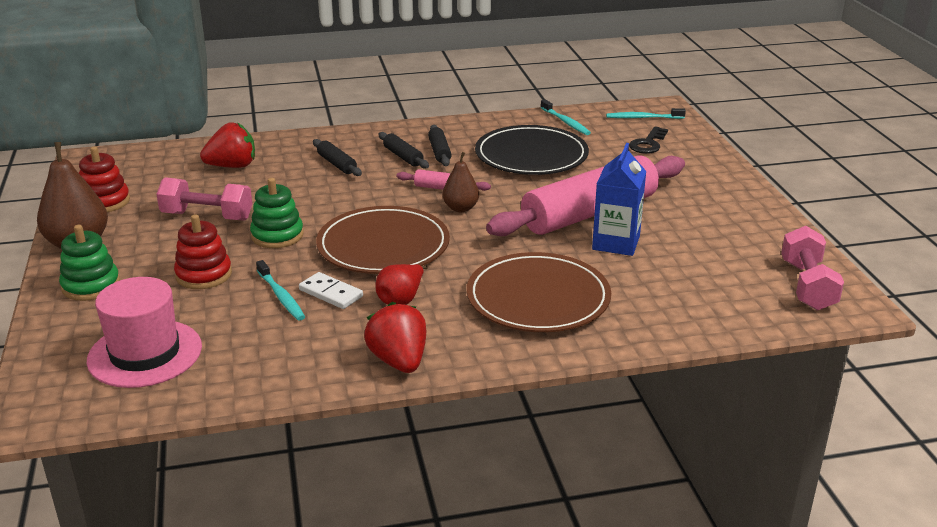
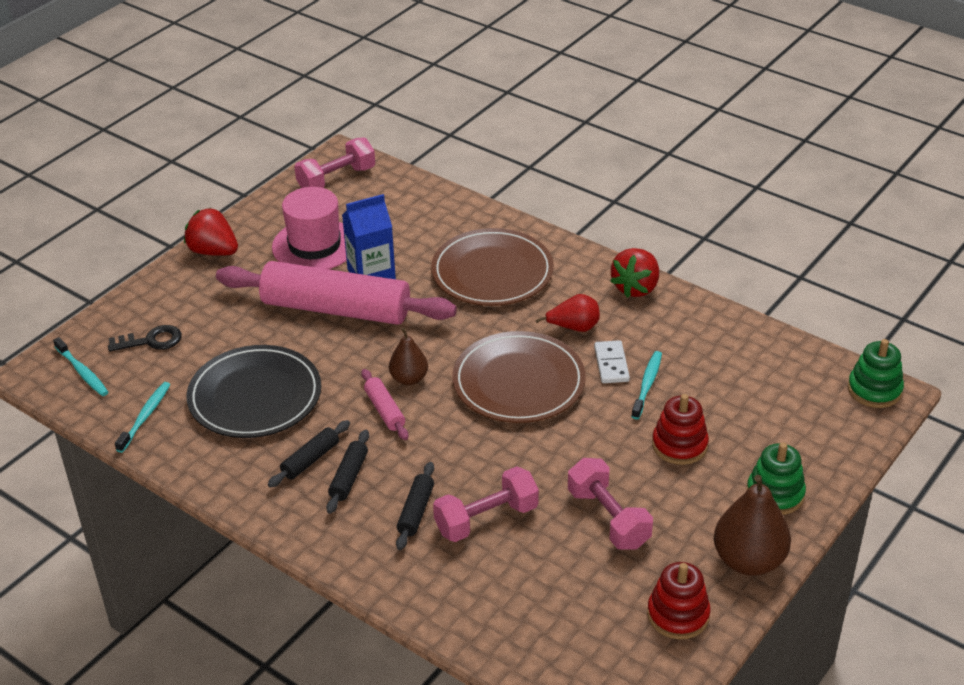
camera: 130 degrees left, 10 degrees up
pink hat [87,277,202,388] -> pink hat moved to [272,187,347,269]
red strawberry [200,123,255,168] -> red strawberry moved to [184,208,238,256]
green stacking toy [250,178,304,248] -> green stacking toy moved to [848,339,904,408]
none -> pink dumbbell [433,466,539,542]

